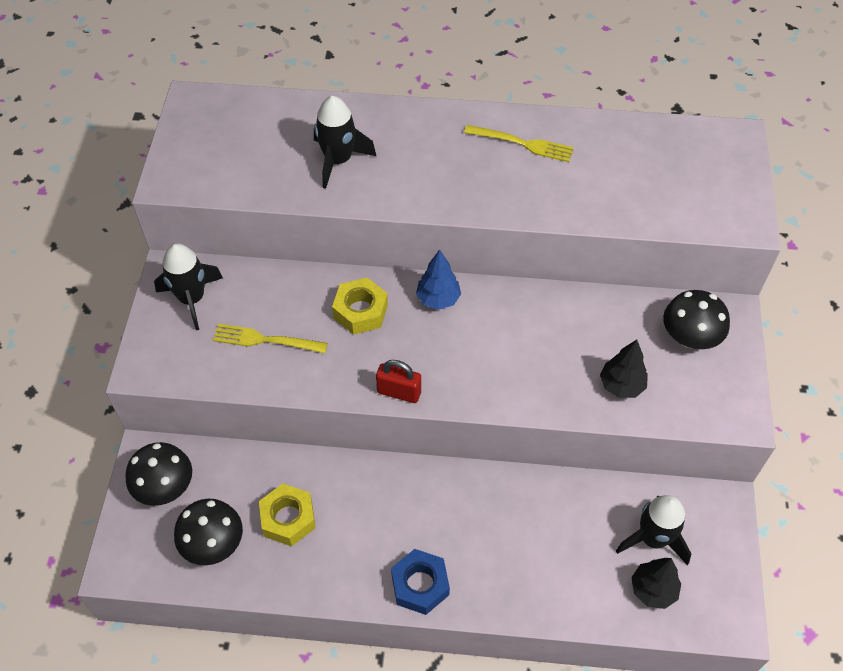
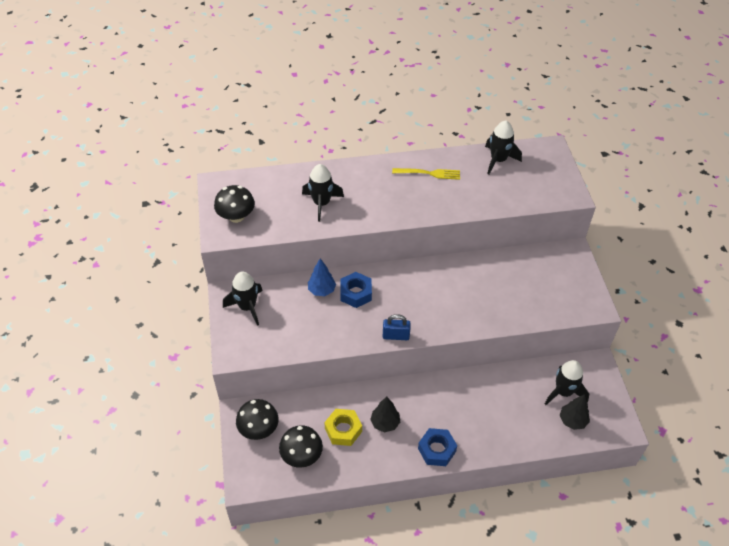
camera: 15 degrees left, 5 degrees down
yellow fork [213,324,328,353] -> none
yellow nut [332,278,388,335] -> blue nut [340,272,372,308]
red padlock [376,360,421,403] -> blue padlock [383,314,411,340]
blue tree [416,249,461,310] -> blue tree moved to [308,258,336,296]
black tree [600,339,648,398] -> black tree moved to [370,397,400,432]
black mushroom [663,290,730,349] -> black mushroom moved to [214,185,255,223]
none -> black rocket [485,121,522,175]

